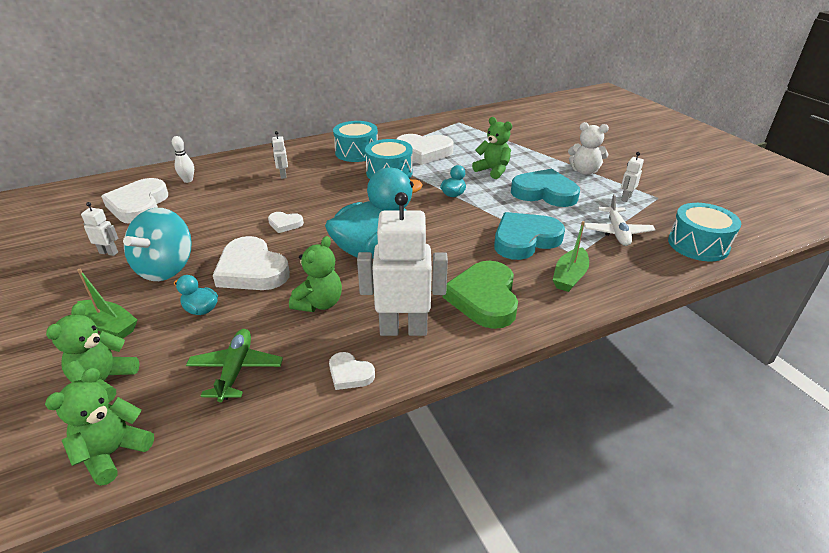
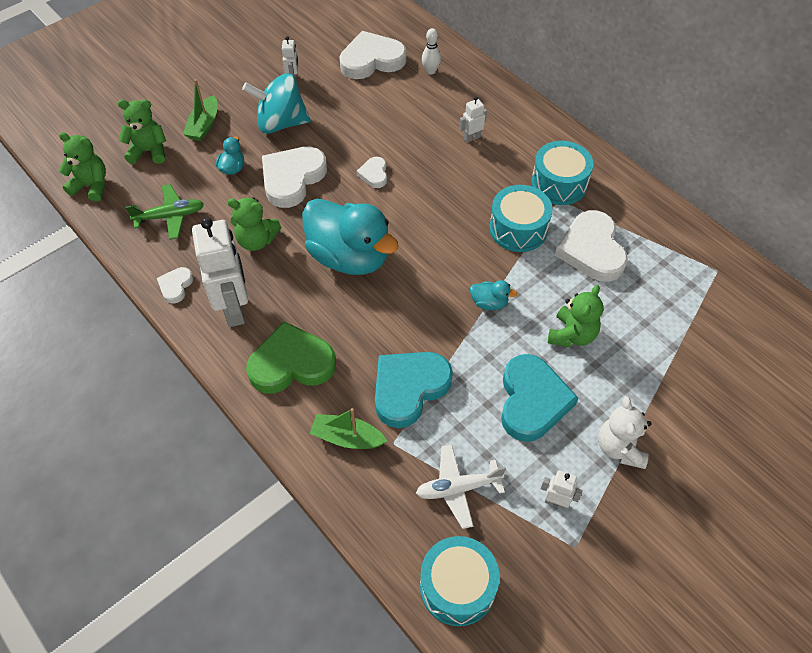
camera: 75 degrees right, 20 degrees up
turquoise heart [494,212,565,260] -> turquoise heart turned 90 degrees counterclockwise [375,352,453,428]

